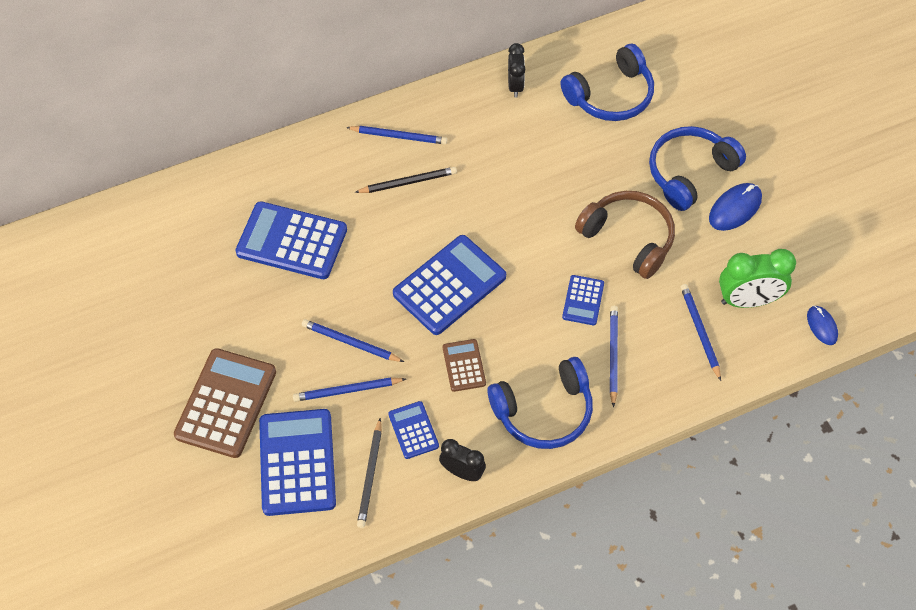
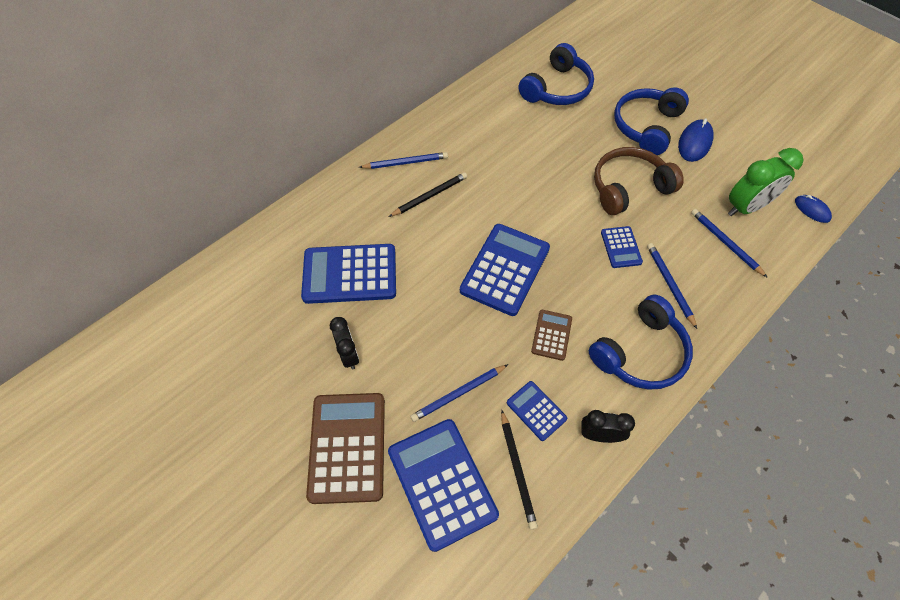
camera: 20 degrees left, 0 degrees up
blue pencil [302,319,404,362] -> none
brown calculator [443,339,486,392] -> brown calculator turned 45 degrees clockwise [531,310,572,361]
black clock [508,43,525,97] -> black clock moved to [330,317,359,370]
brown headphones [575,191,675,279] -> brown headphones turned 45 degrees counterclockwise [594,147,684,215]

